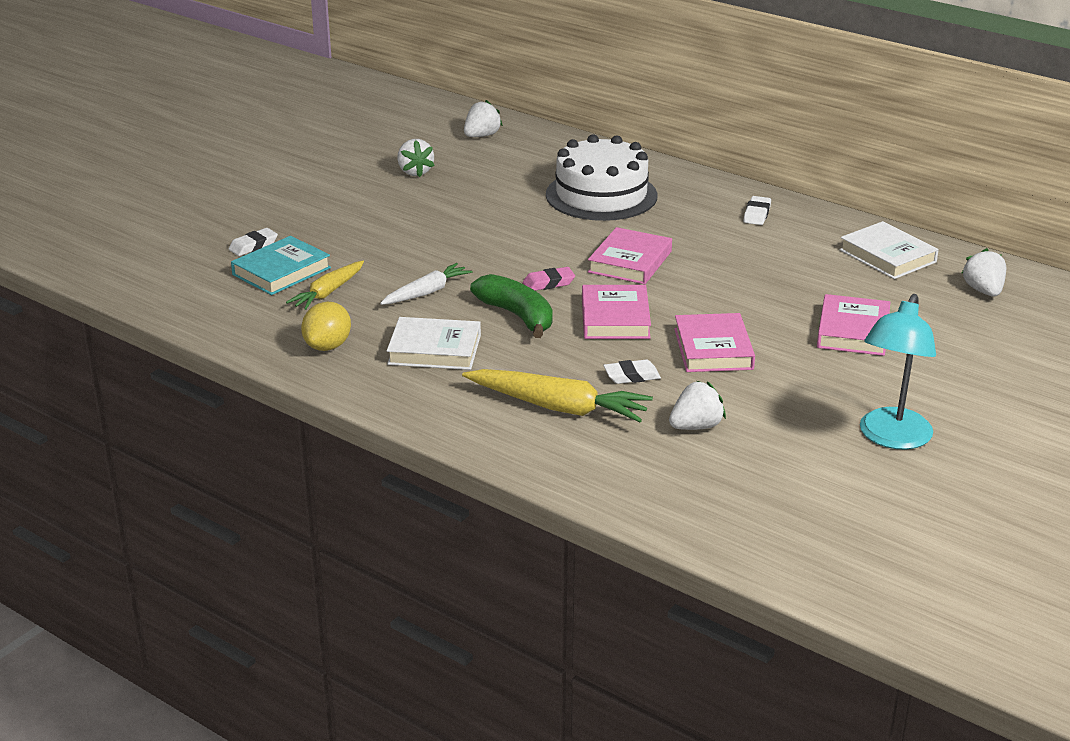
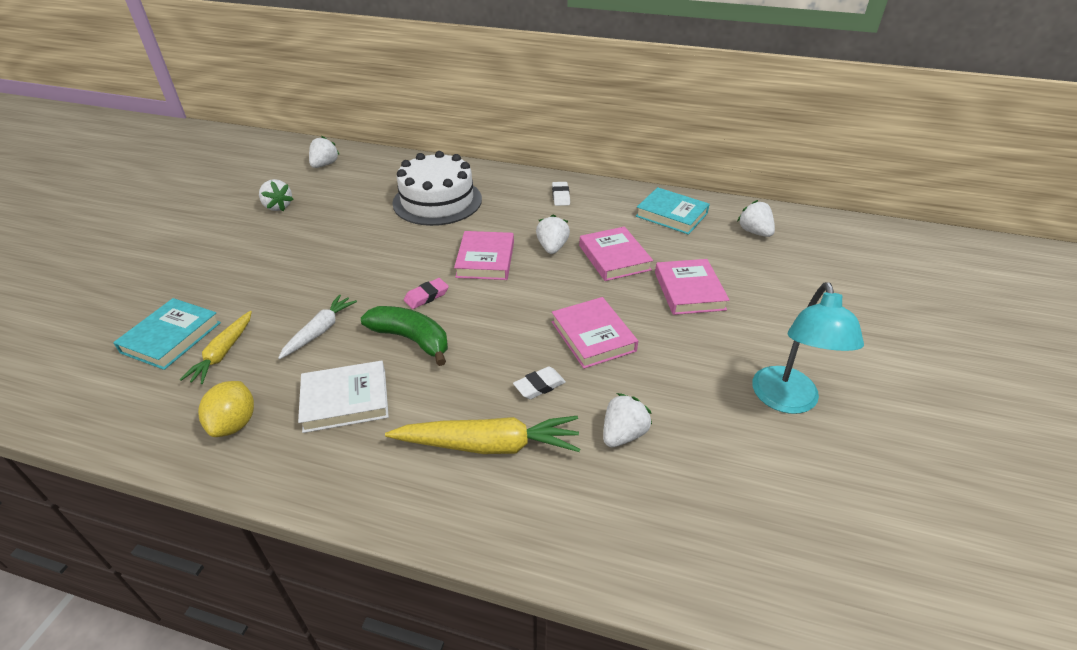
camera: 20 degrees left, 10 degrees up
white eraser [229,228,278,256] -> none
pink book [582,285,651,339] -> pink book moved to [579,227,653,281]
white book [839,221,939,279] -> turquoise book [636,187,710,235]
none -> white strawberry [536,215,570,254]

